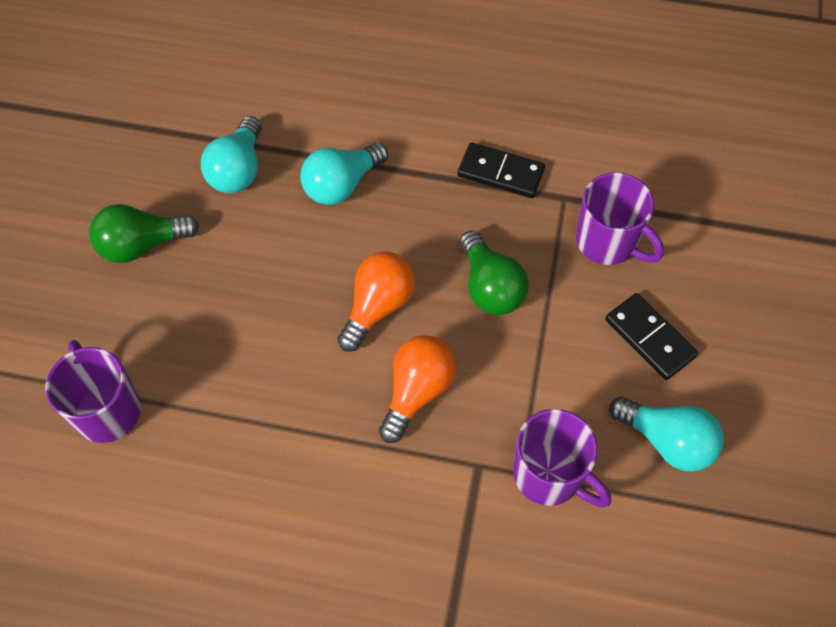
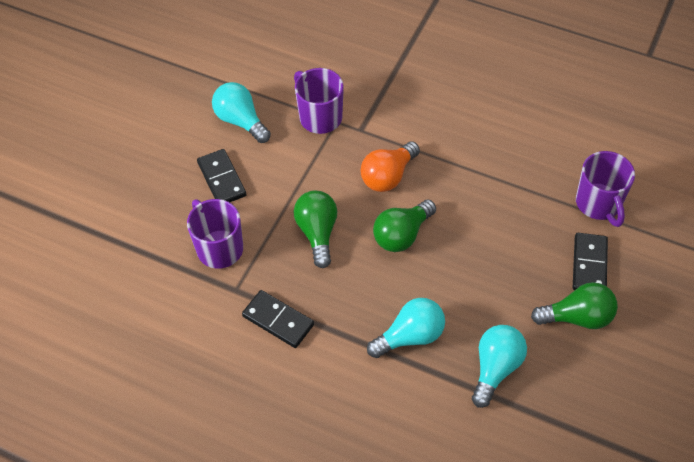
camera: 165 degrees left, 5 degrees down
orange light bulb [337,252,415,352] -> green light bulb [373,200,436,252]
none -> black domino [573,233,608,290]

